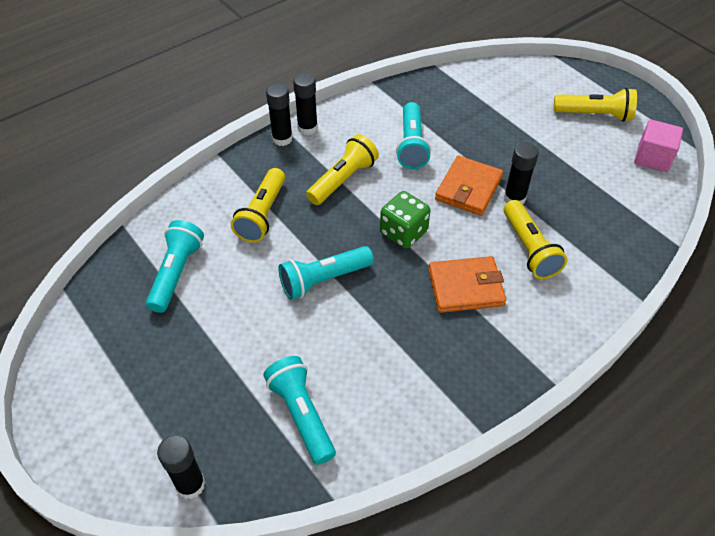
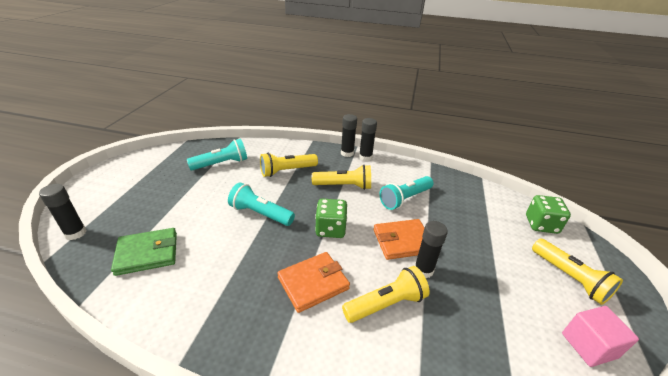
camera: 50 degrees right, 15 degrees down
turquoise flashlight [263,356,336,465] -> green wallet [111,228,177,276]
orange wallet [428,256,506,313] -> orange wallet turned 75 degrees counterclockwise [277,252,350,313]
yellow flashlight [504,200,568,279] -> yellow flashlight turned 150 degrees counterclockwise [342,266,430,323]
none -> green dice [526,195,571,234]

